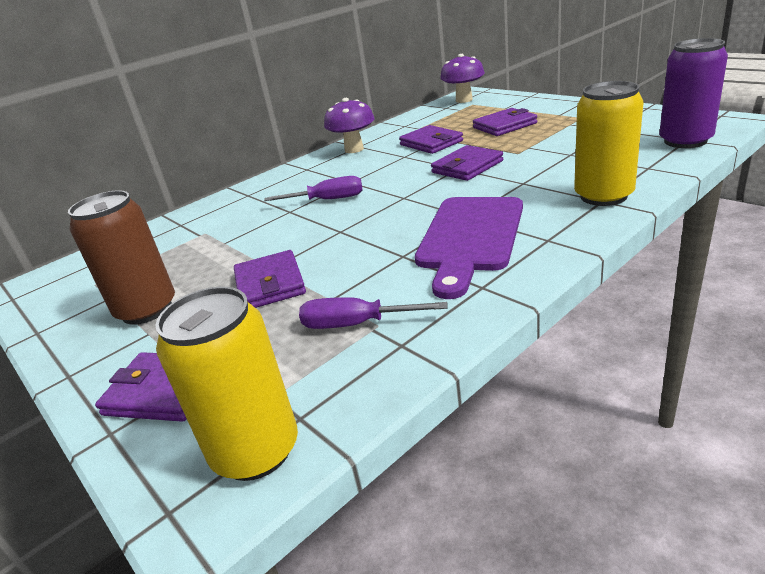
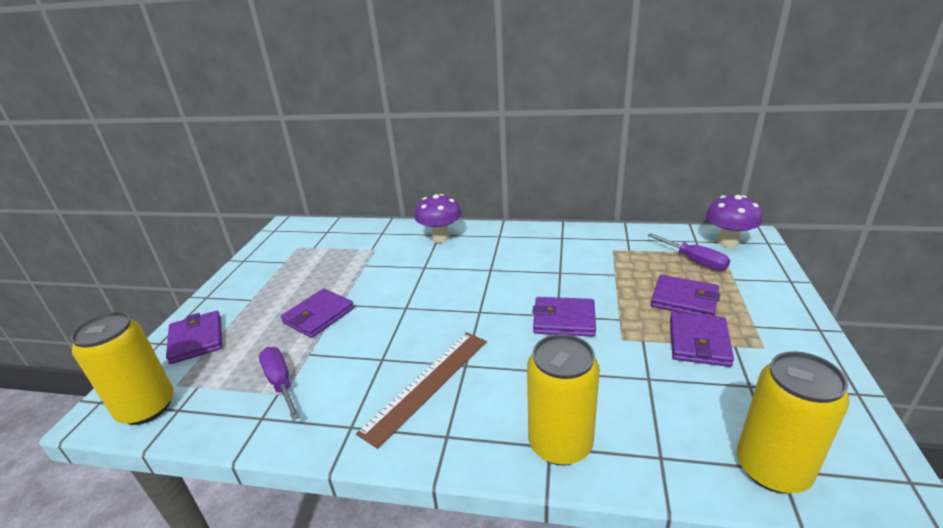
camera: 50 degrees right, 0 degrees up
brown can [68,190,175,325] -> none
purple screwdriver [264,176,363,201] -> purple screwdriver moved to [647,233,730,271]
purple mushroom [324,98,374,153] -> purple mushroom moved to [415,194,462,243]
purple wallet [399,125,463,154] -> purple wallet moved to [670,312,734,367]
purple cutting board [415,197,523,299] -> brown ruler [356,332,487,449]
purple can [659,38,728,148] -> yellow can [737,351,850,493]

